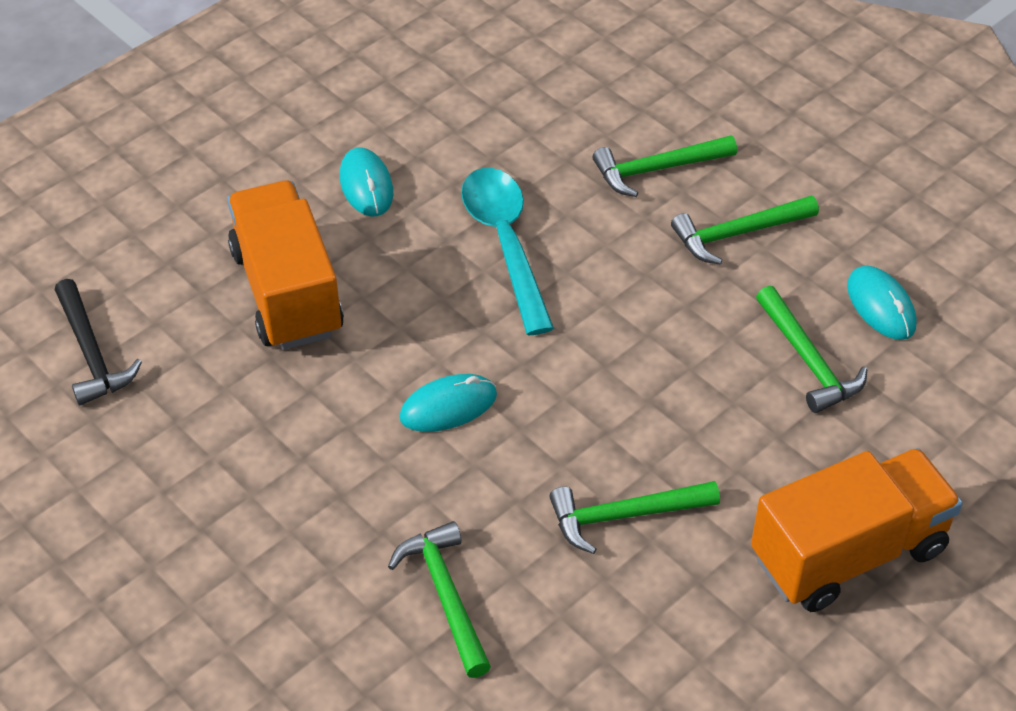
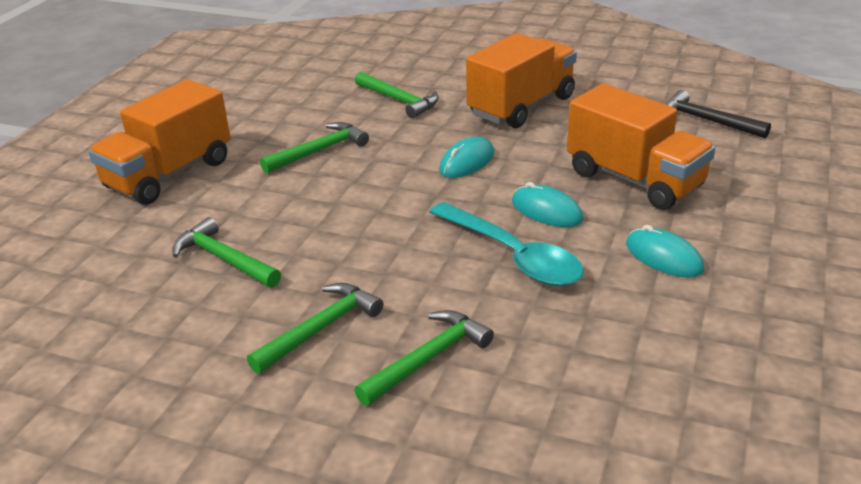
camera: 155 degrees right, 15 degrees down
turquoise mouse [847,266,916,340] -> turquoise mouse moved to [512,182,583,227]
none -> orange truck [466,33,577,128]

